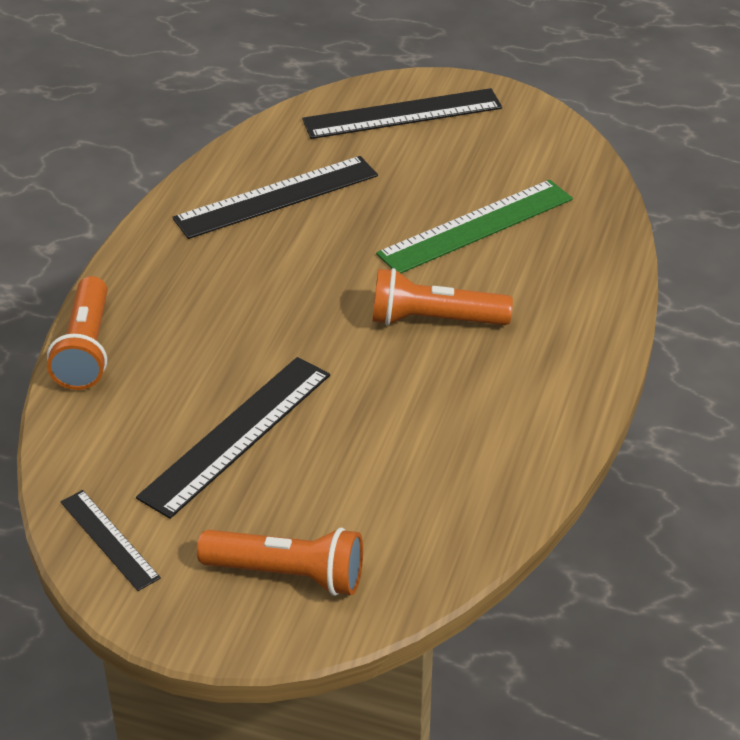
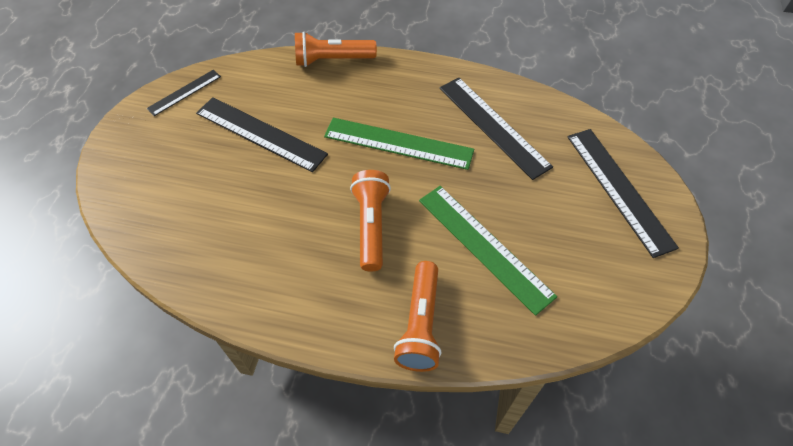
camera: 85 degrees right, 15 degrees up
orange flashlight [197,528,363,596] -> orange flashlight moved to [394,261,441,372]
none -> green ruler [324,118,474,170]

